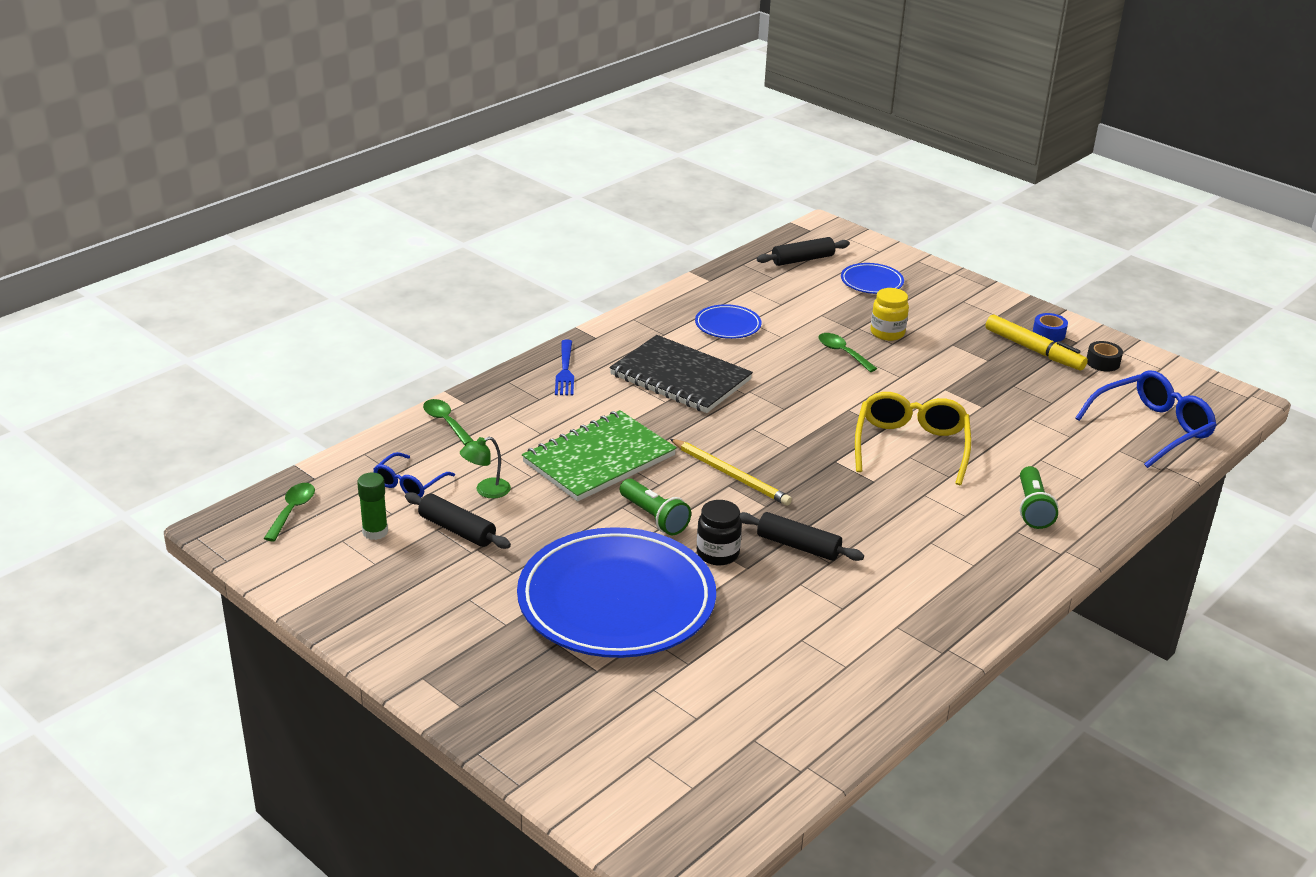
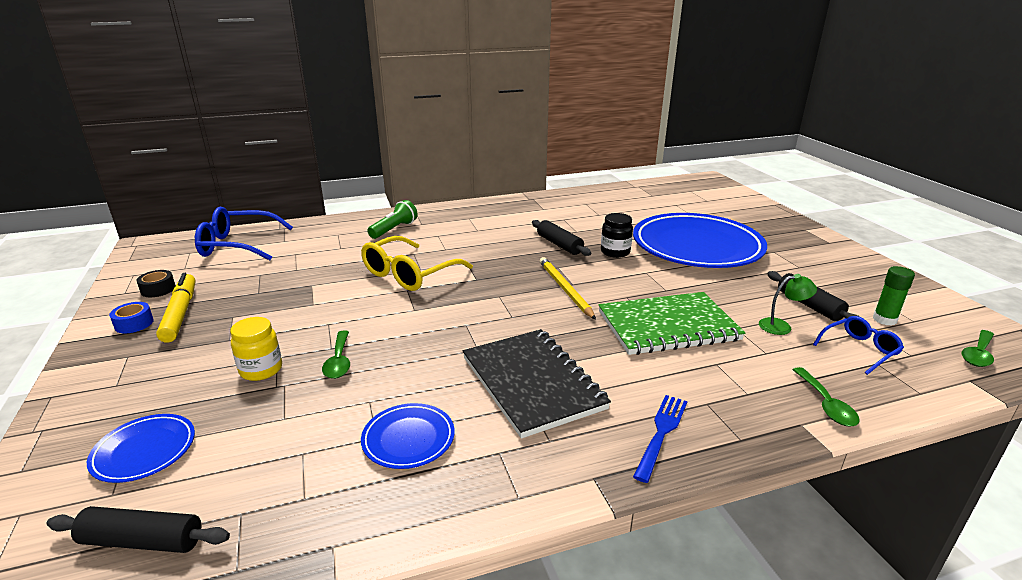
camera: 150 degrees left, 5 degrees down
green flashlight [620,479,691,535] -> none

